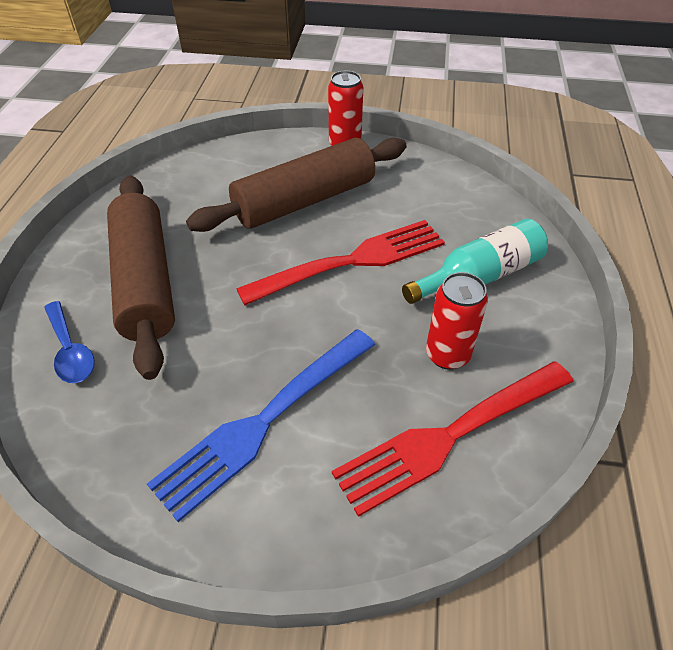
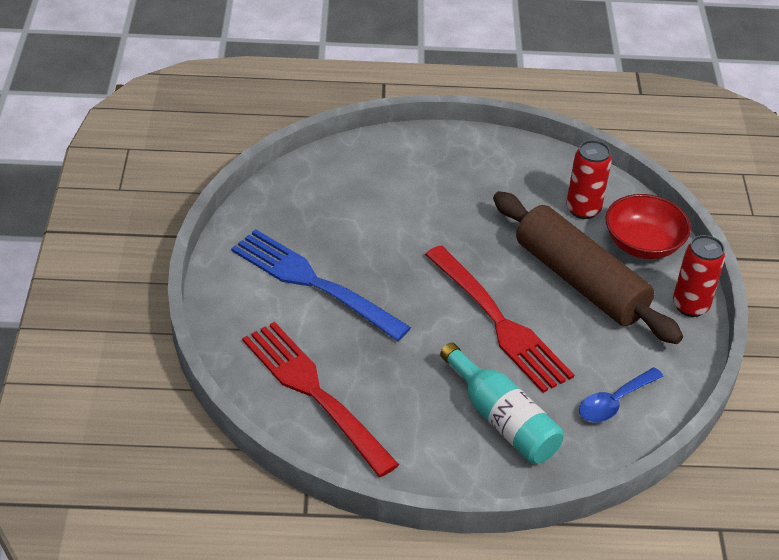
camera: 80 degrees right, 5 degrees down
blue spoon [44,301,95,383] -> blue spoon moved to [579,367,664,423]
brown rolling pin [107,176,175,380] -> none
red can [426,272,488,370] -> red can moved to [566,140,612,219]
none -> red bowl [606,194,691,259]

